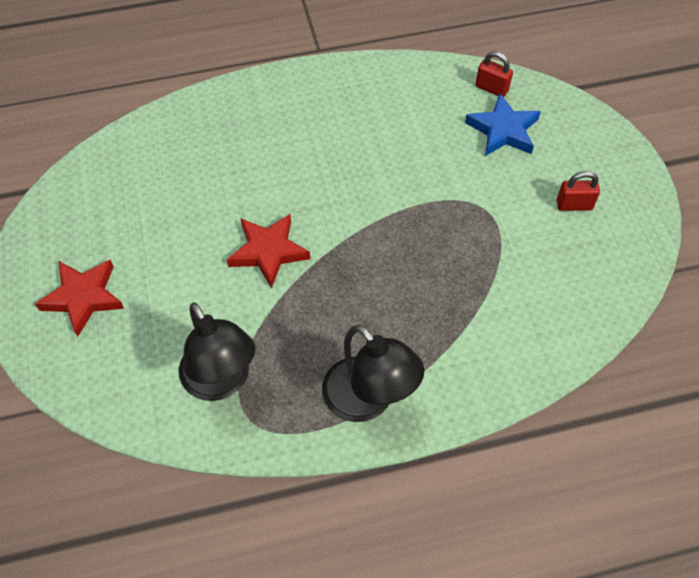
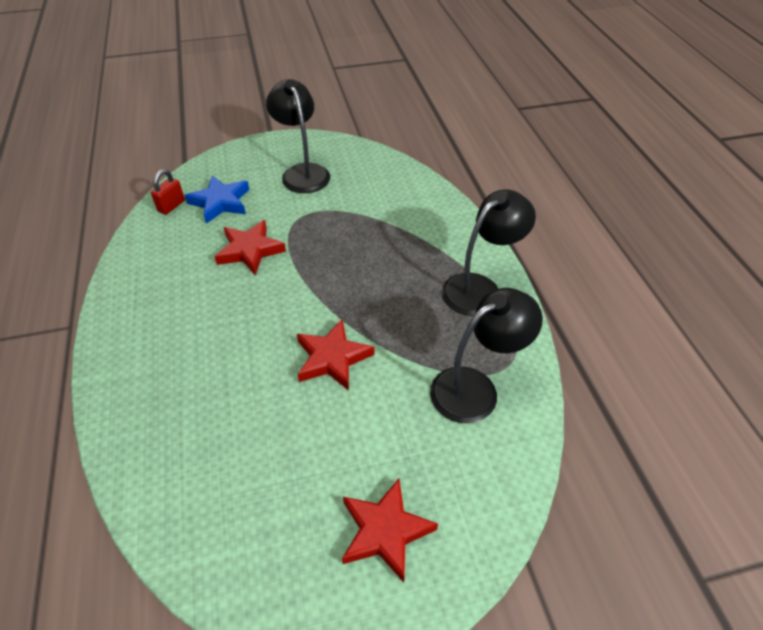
camera: 90 degrees left, 10 degrees down
red padlock [557,171,600,211] -> black lamp [266,79,330,193]
none -> red star [214,220,286,275]

